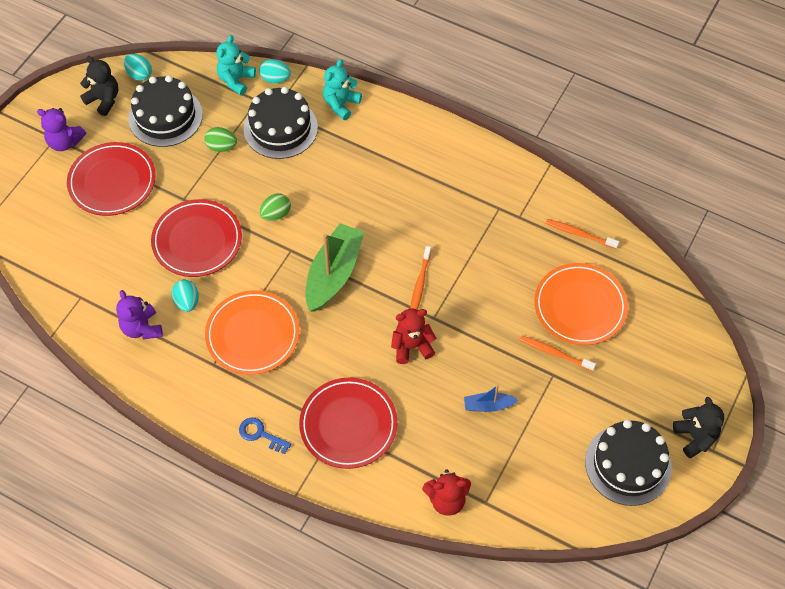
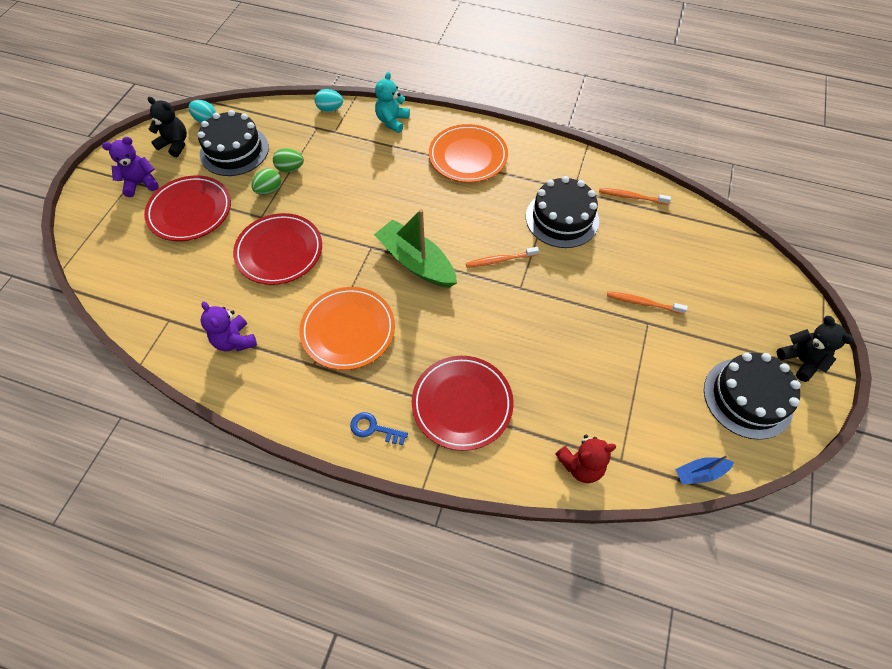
camera: 10 degrees left, 0 degrees up
purple teddy bear [37,108,86,151] -> purple teddy bear turned 150 degrees clockwise [102,137,159,197]
turquoise egg [171,280,199,312] -> none
turquoise teddy bear [216,35,256,95] -> none
black cake [244,87,318,159] -> black cake moved to [526,176,599,248]
green egg [259,193,291,221] -> green egg moved to [251,168,281,195]
green boat [306,223,365,312] -> green boat turned 60 degrees counterclockwise [374,209,457,288]
red teddy bear [391,308,436,364] -> none
orange toothbrush [410,246,431,310] -> orange toothbrush turned 75 degrees clockwise [466,247,539,268]
blue boat [464,385,518,412] -> blue boat moved to [675,455,734,484]
orange plate [534,263,628,345] -> orange plate moved to [429,124,508,183]

